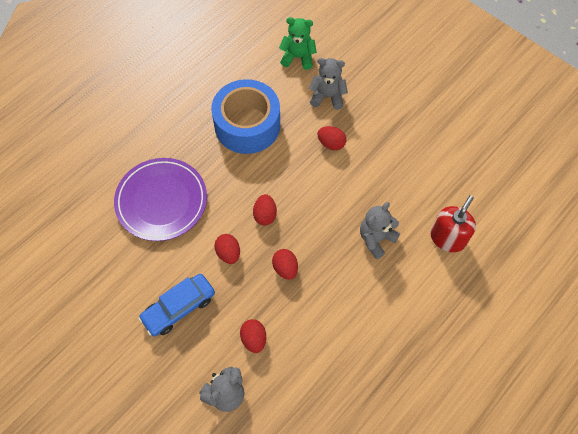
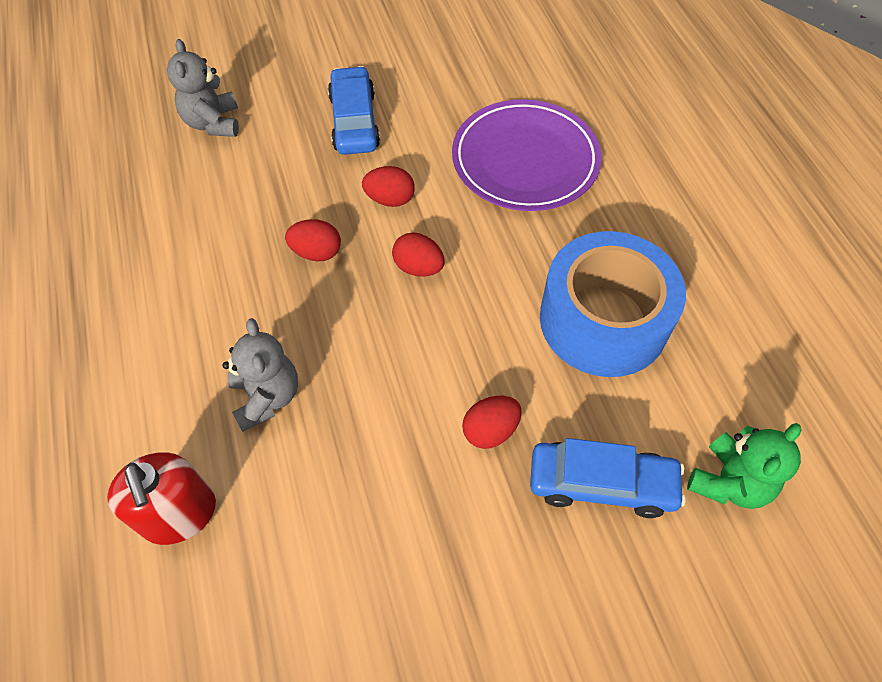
camera: 120 degrees right, 5 degrees down
red egg [240,319,266,353] -> none
grey teddy bear [309,58,348,110] -> blue car [530,438,686,518]

